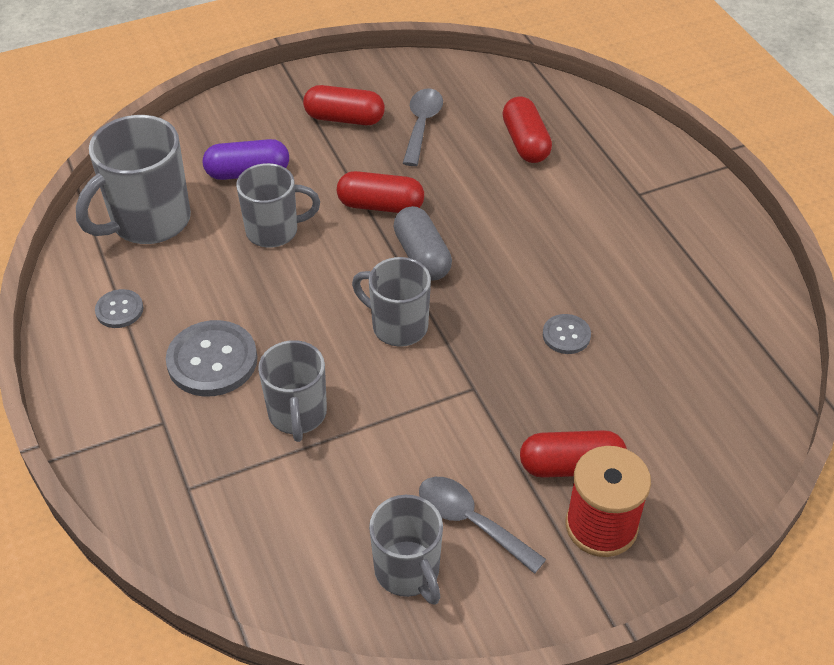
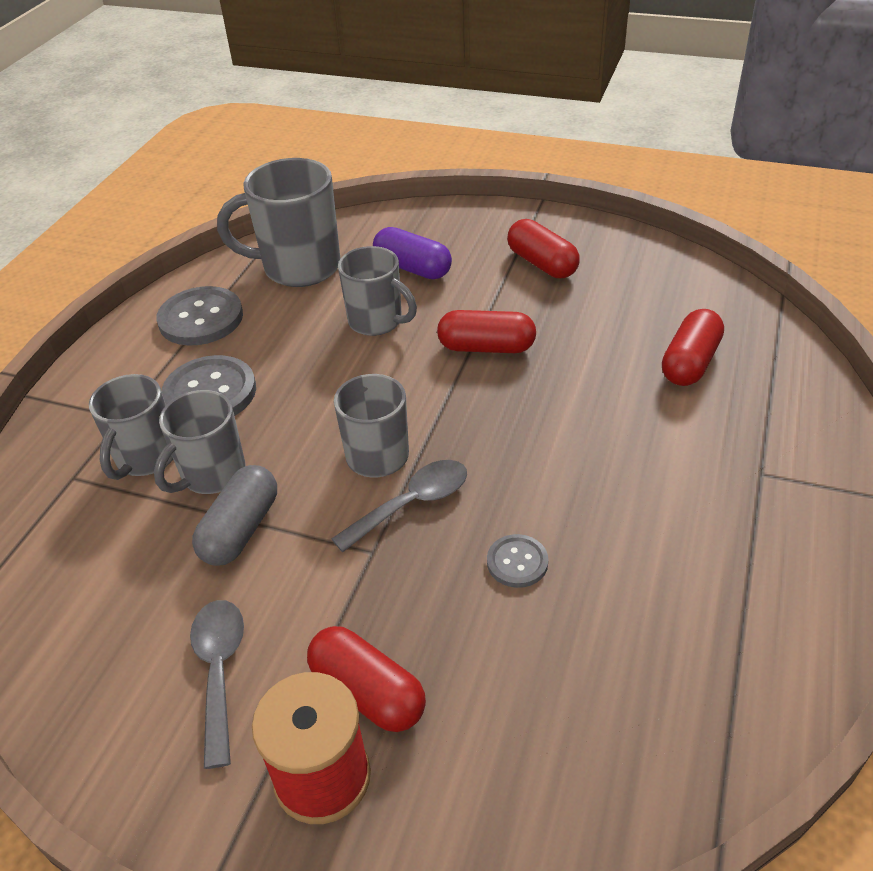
camera: 45 degrees right, 5 degrees down
grey button [95,289,144,328] -> grey button [156,286,243,345], size x1.84
red capsule [337,171,424,213] -> red capsule turned 45 degrees counterclockwise [437,310,536,353]
grey mug [369,495,443,605] -> grey mug moved to [89,374,173,480]
grey capsule [393,206,452,281] -> grey capsule moved to [192,465,277,566]
grey spoon [403,89,443,166] -> grey spoon moved to [331,460,467,552]

